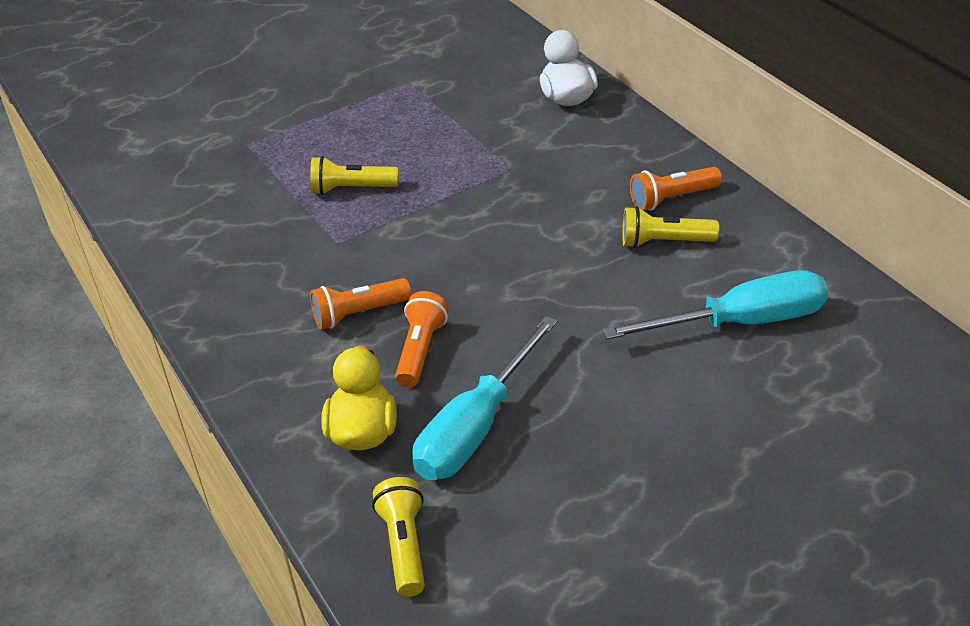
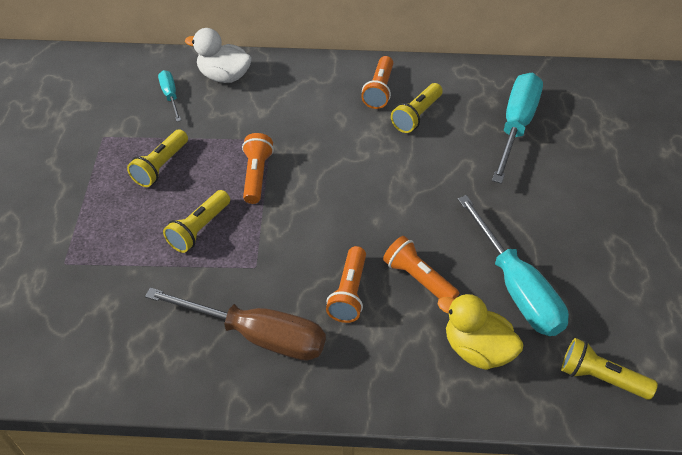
camera: 60 degrees left, 10 degrees up
none -> yellow flashlight [127,129,188,187]
none -> brown screwdriver [145,287,326,361]
none -> turquoise screwdriver [158,70,181,122]
none -> orange flashlight [242,133,274,204]

